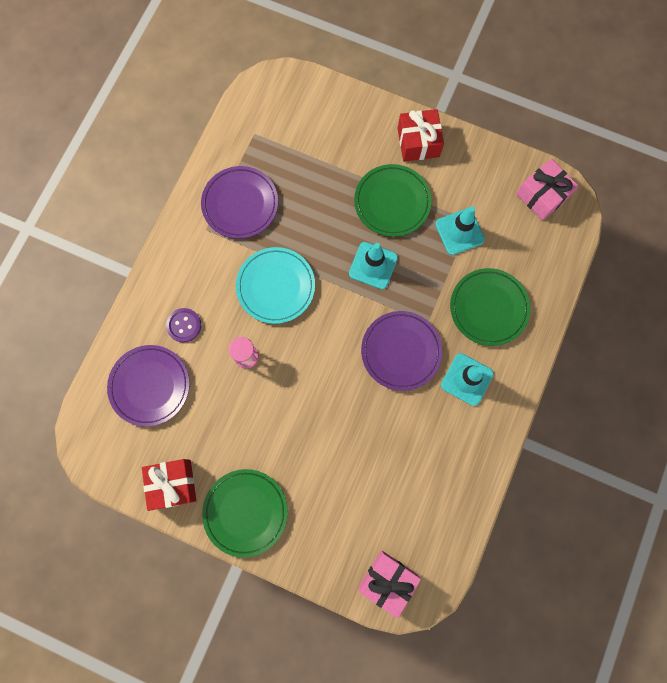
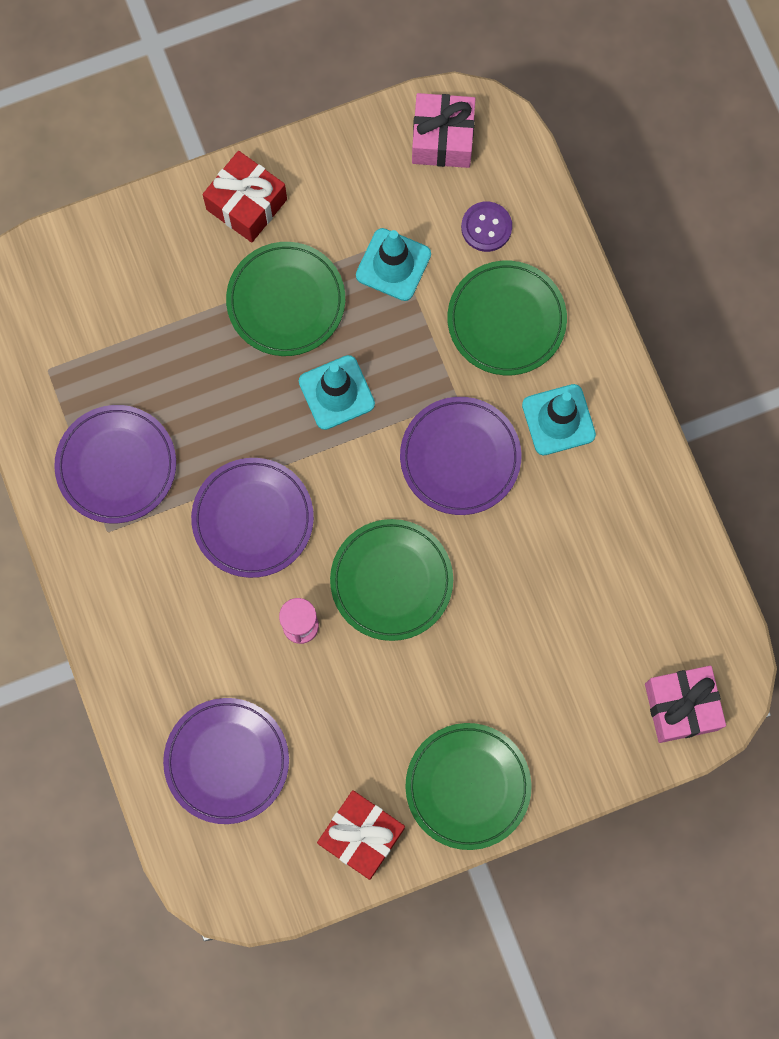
camera: 45 degrees left, 0 degrees up
purple button [166,308,201,342] -> purple button moved to [461,201,512,252]
turquoise plate [236,247,315,324] -> purple plate [191,458,314,578]
none -> green plate [330,519,453,641]

